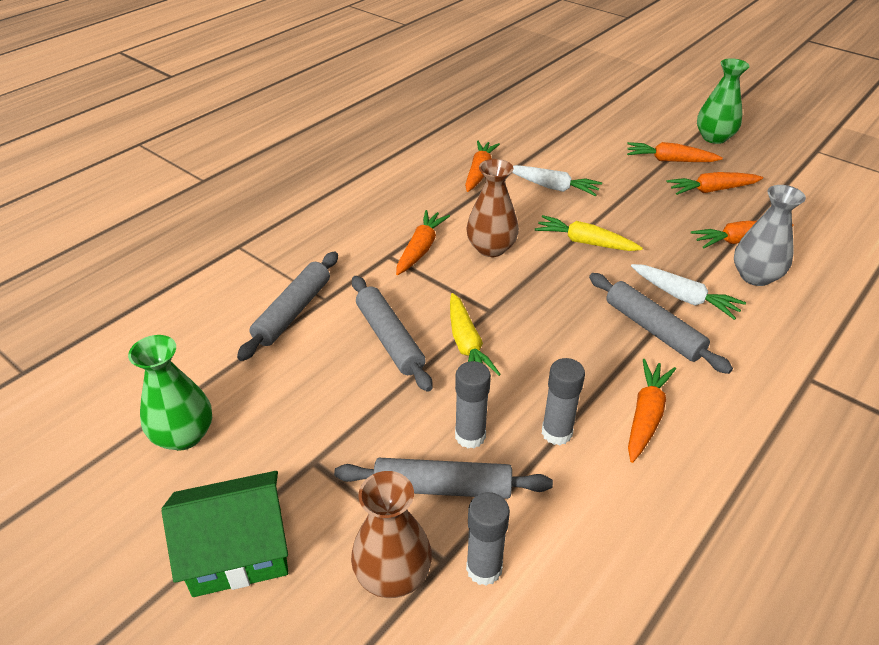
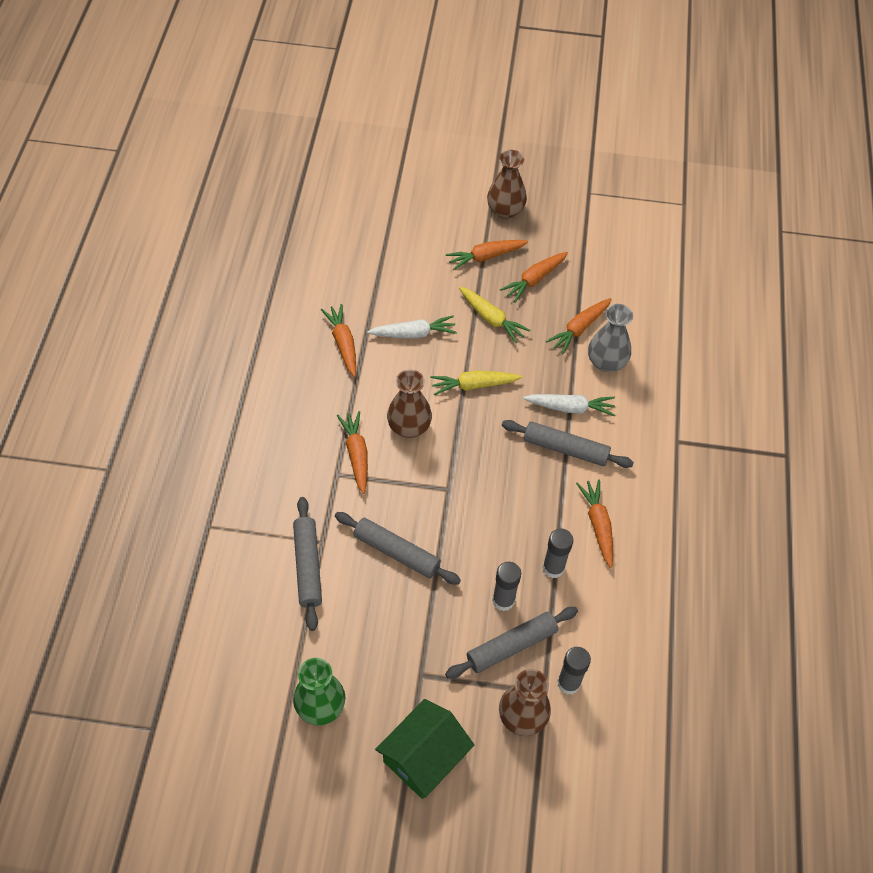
camera: 35 degrees left, 15 degrees up
yellow carrot [450,293,501,376] -> yellow carrot moved to [459,287,531,343]
green vase [697,58,750,144] -> brown vase [487,150,527,219]

